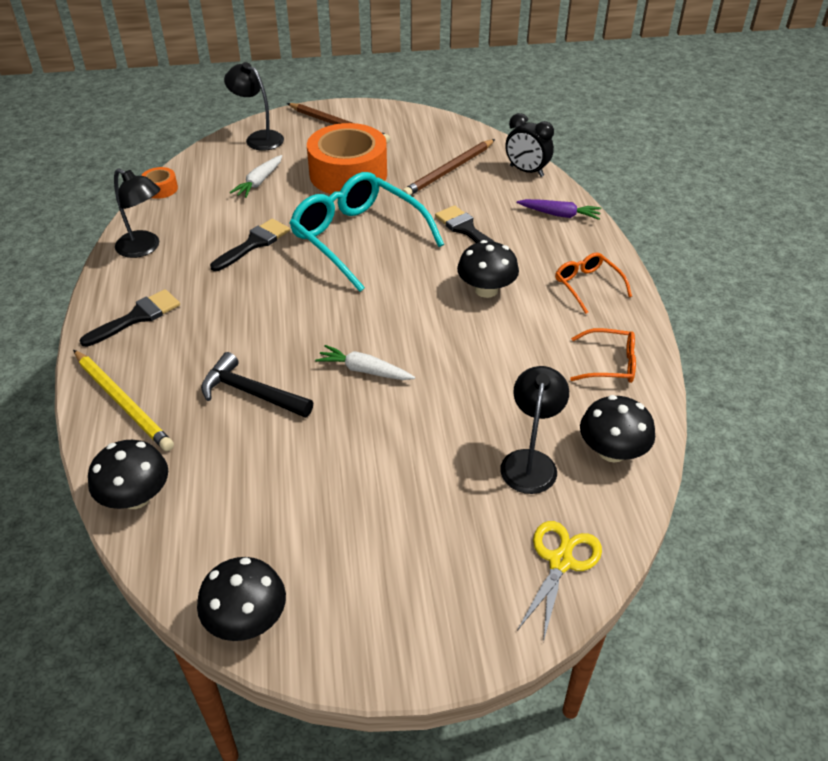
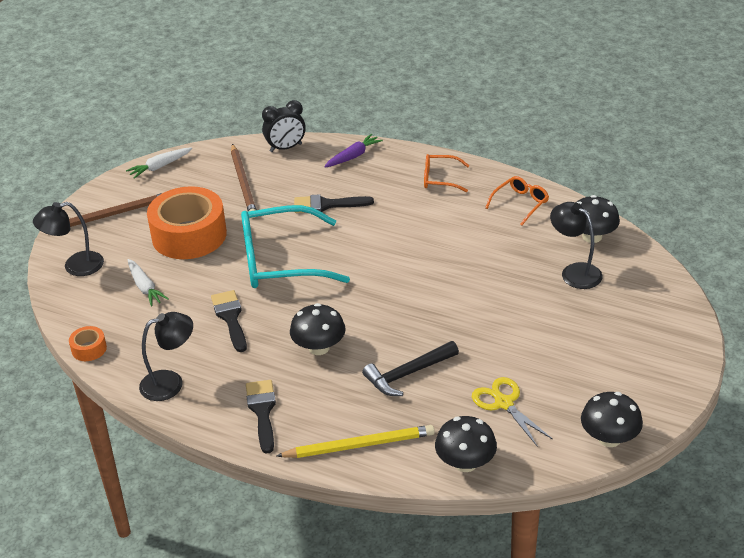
camera: 55 degrees left, 5 degrees down
white carrot [315,345,415,380] -> white carrot moved to [126,147,192,179]
black mushroom [457,240,519,298] -> black mushroom moved to [290,303,346,355]
yellow scissors [517,521,602,642] -> yellow scissors moved to [472,377,553,446]

